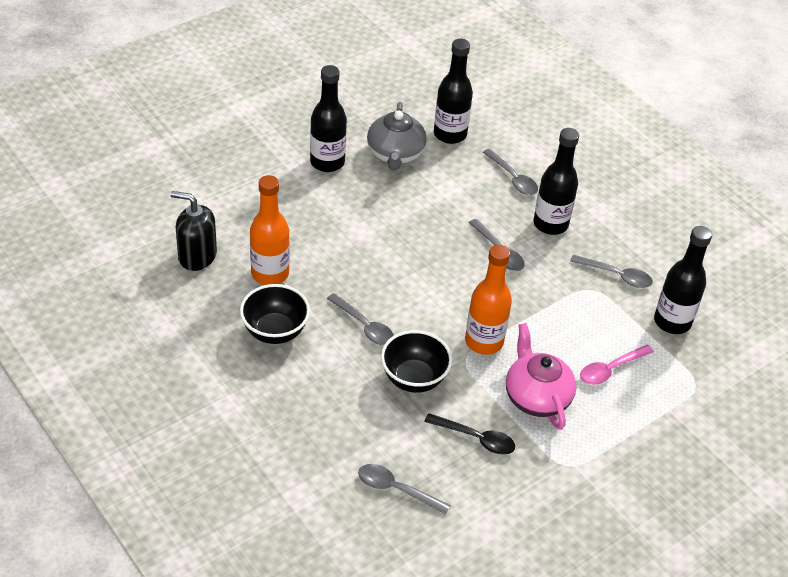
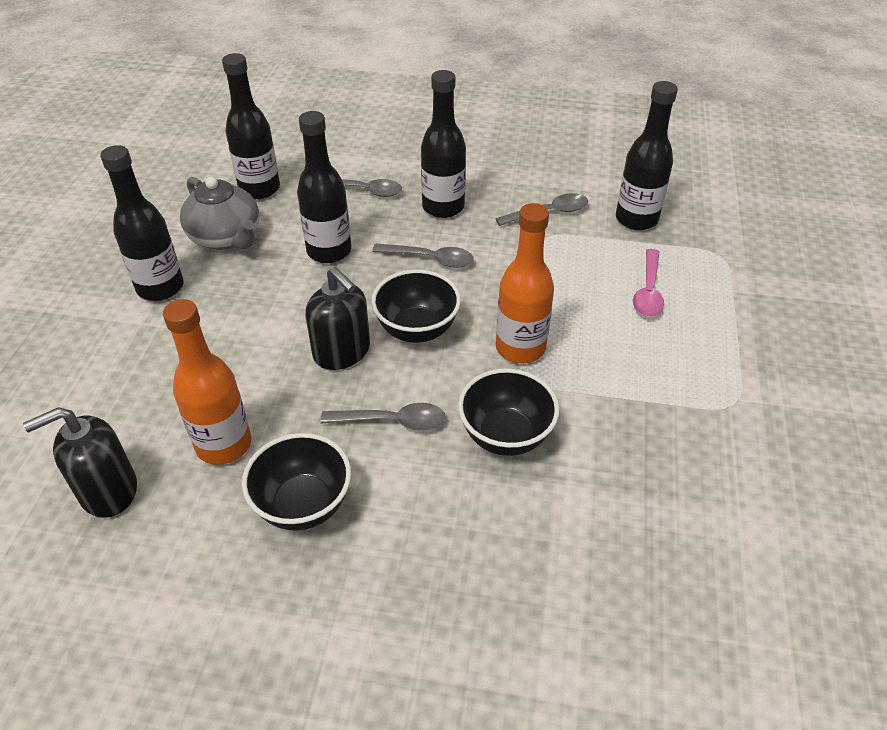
camera: 40 degrees left, 0 degrees up
grey spoon [358,464,451,515] -> none
black spoon [424,413,515,455] -> none
pink teapot [506,323,576,430] -> none
none -> black bottle [297,111,351,263]
none -> black soap dispenser [305,267,370,370]
none -> black bowl [371,270,461,343]

